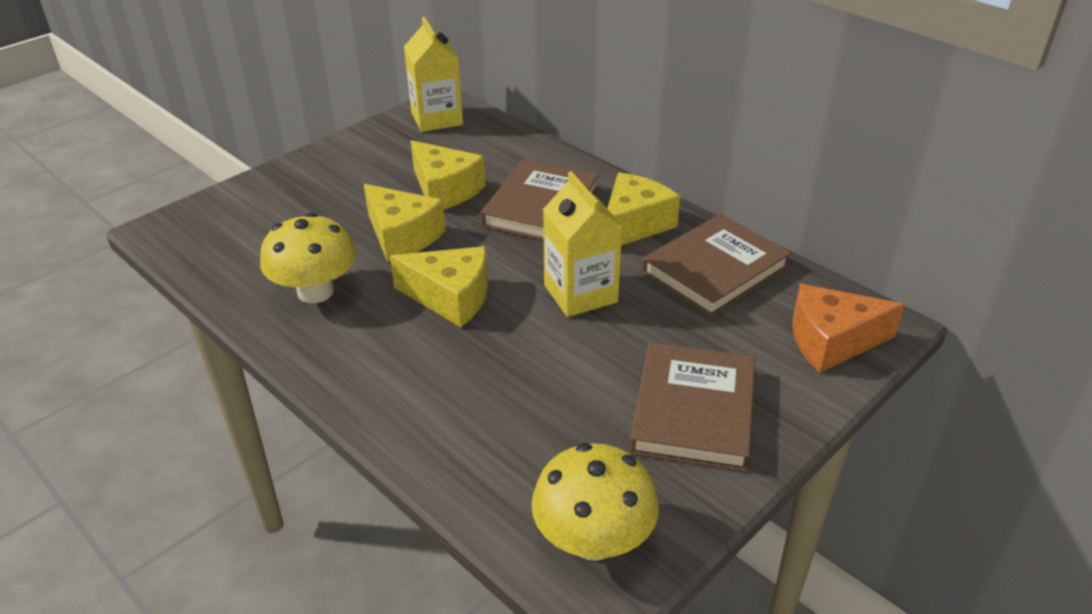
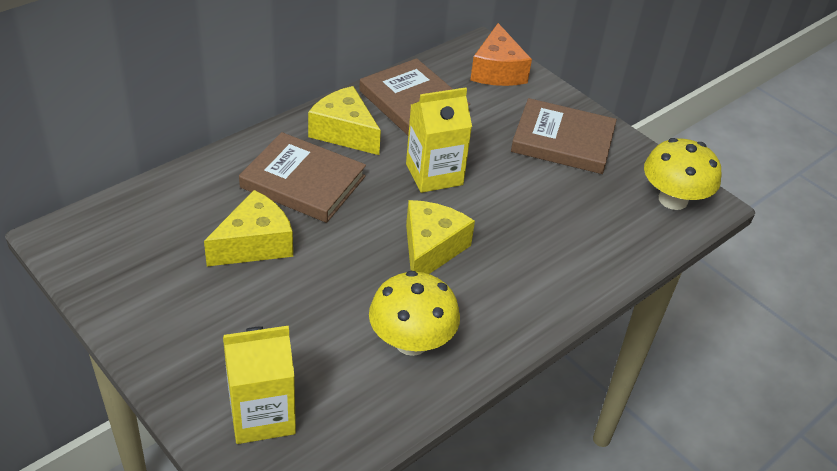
camera: 90 degrees left, 5 degrees up
yellow cheese [364,184,446,262] -> none
yellow carton [404,17,463,132] -> yellow carton moved to [223,326,296,444]

